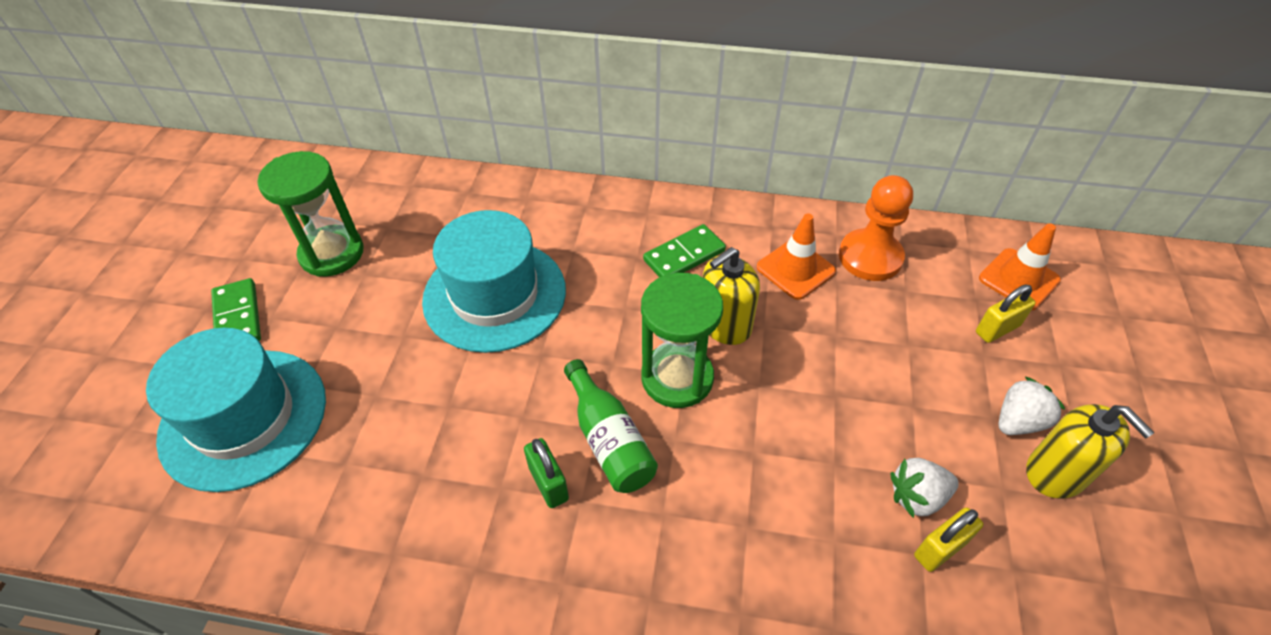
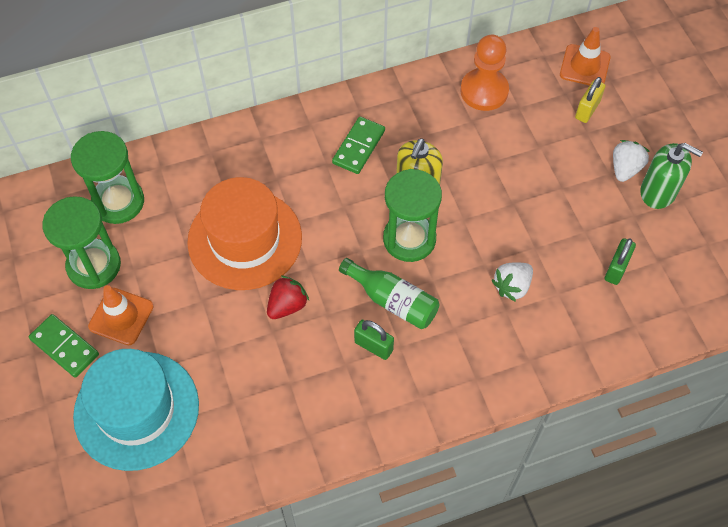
camera: 30 degrees left, 10 degrees up
turquoise hat [422,210,566,353] -> orange hat [187,177,302,290]
orange traffic cone [757,214,836,300] -> orange traffic cone moved to [88,285,153,345]
white strawberry [891,458,958,518] -> white strawberry moved to [492,262,533,302]
yellow padlock [914,507,983,572] -> green padlock [605,238,636,285]
yellow soap dispenser [1026,404,1154,499] -> green soap dispenser [640,143,703,209]
none -> green hourglass [71,131,144,224]
none -> red strawberry [267,275,309,319]

